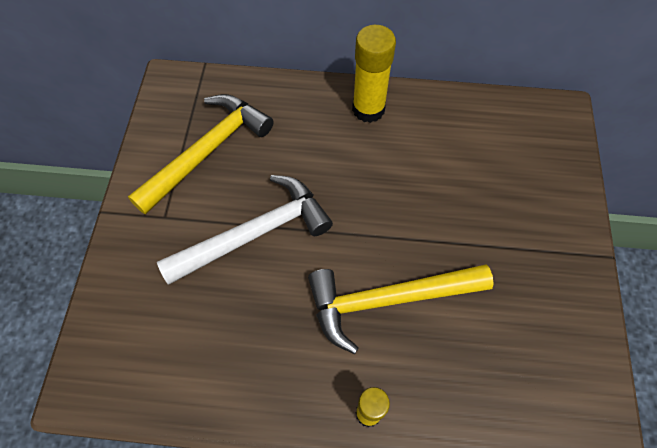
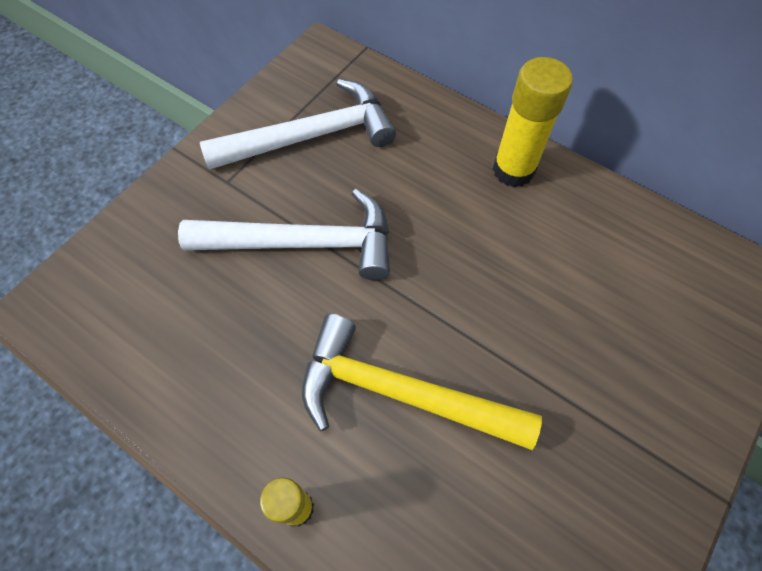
camera: 30 degrees right, 0 degrees up
yellow hammer [128,94,274,215] -> white hammer [200,79,396,170]

